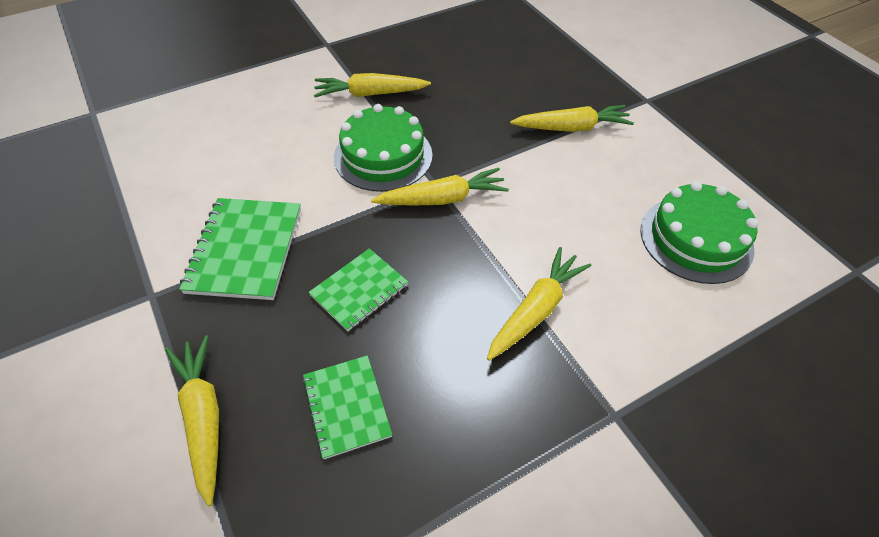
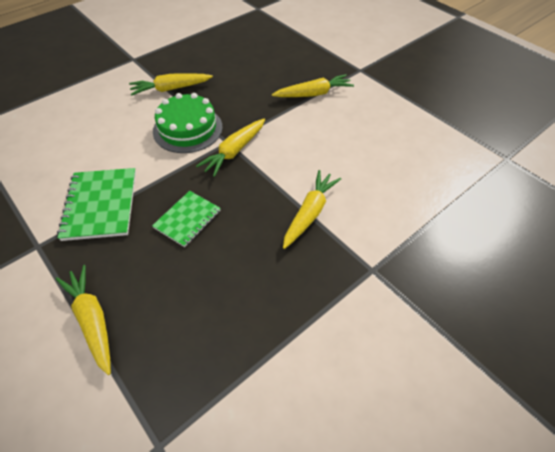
camera: 10 degrees left, 0 degrees up
green notebook [302,355,392,459] -> none
yellow carrot [371,168,509,206] -> yellow carrot turned 150 degrees clockwise [196,118,265,177]
green cake [640,181,758,284] -> none

